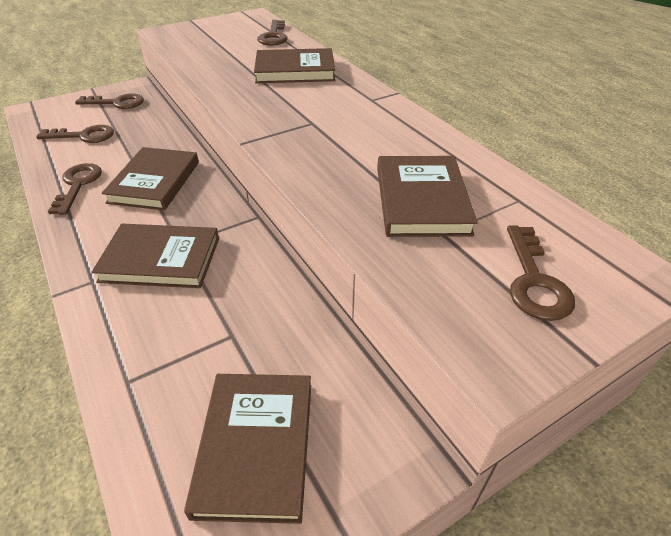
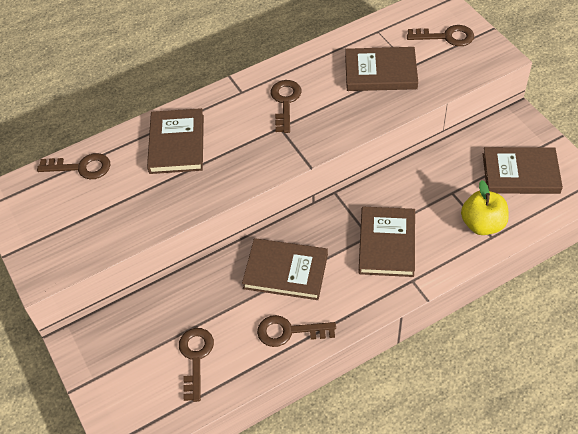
camera: 85 degrees left, 10 degrees up
brown key [75,94,144,109] -> brown key moved to [271,80,301,133]
none -> yellow apple [461,180,509,235]

